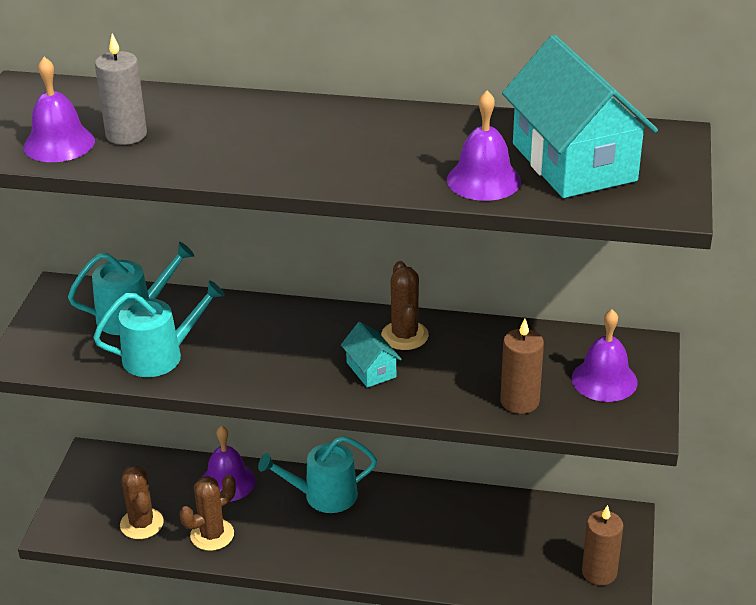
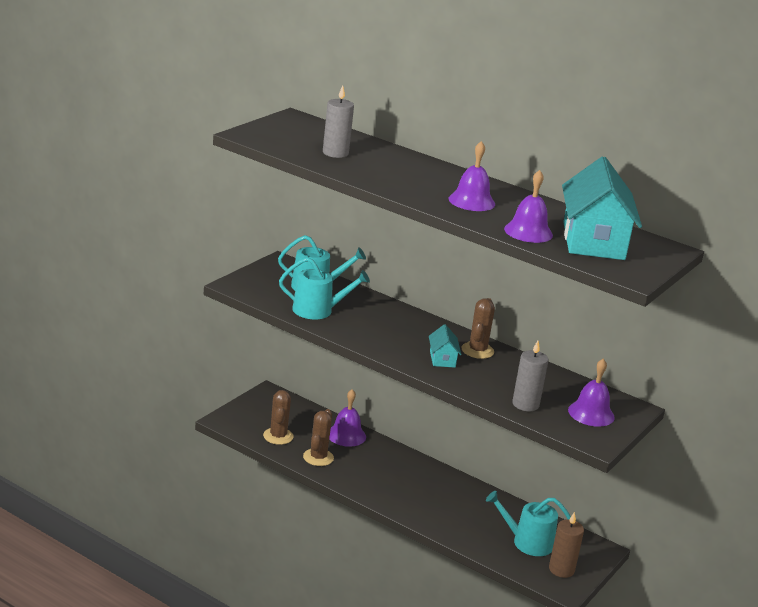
camera: 20 degrees right, 10 degrees down
purple bell [23,57,95,162] -> purple bell moved to [449,141,495,211]
brown cactus [180,474,236,551] -> brown cactus turned 60 degrees counterclockwise [303,409,334,466]
turquoise watering can [258,436,377,513] -> turquoise watering can moved to [486,491,571,556]
brown candle [500,319,544,414] -> grey candle [512,341,549,411]

